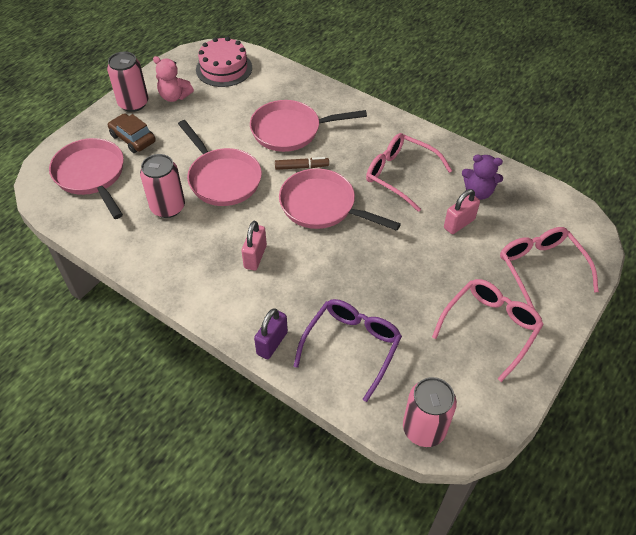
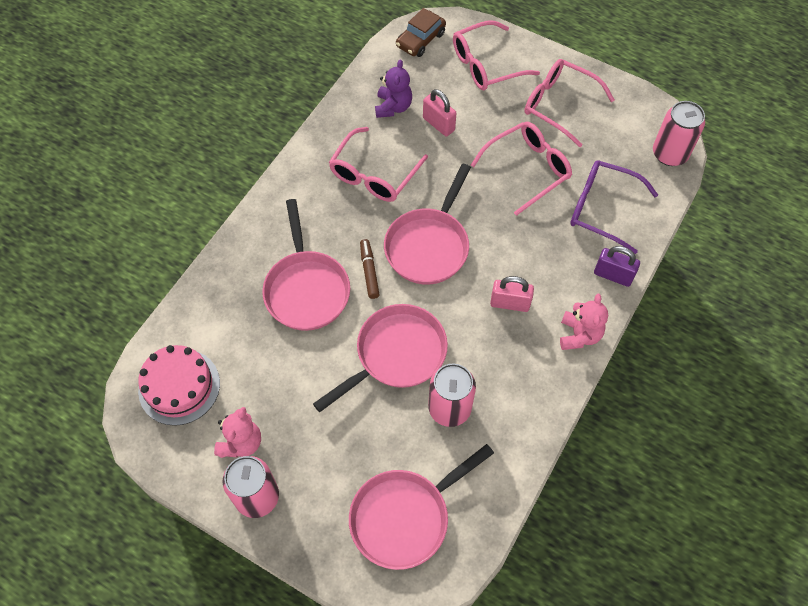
camera: 95 degrees left, 10 degrees up
brown car [108,113,156,153] -> brown car moved to [396,8,446,57]
none -> pink glasses [471,122,572,216]
none -> pink teddy bear [560,293,608,350]

